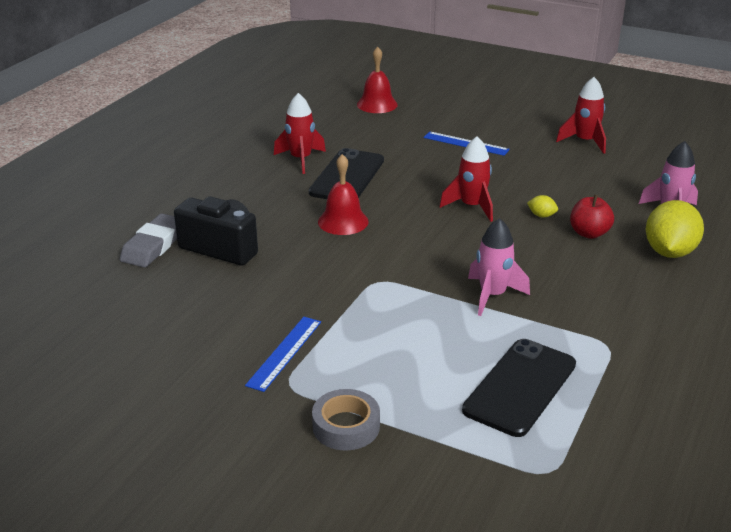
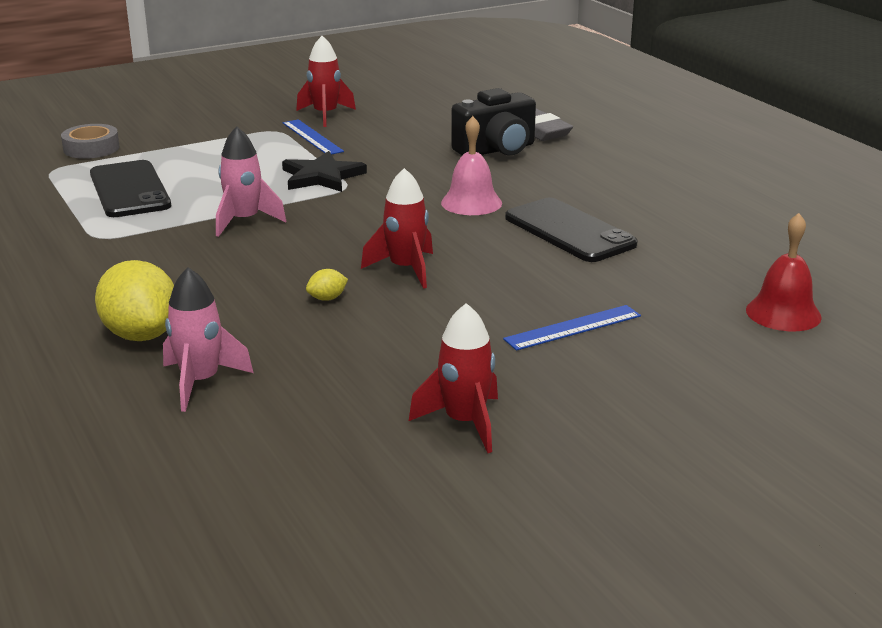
camera: 125 degrees right, 5 degrees down
red rocket [274,93,326,174] -> red rocket moved to [296,36,356,127]
grey tape [312,389,380,451] -> grey tape moved to [61,124,120,159]
red bell [318,154,369,235] -> pink bell [441,116,502,215]
red apple [570,195,614,239] -> none
none -> black star [282,151,367,192]

